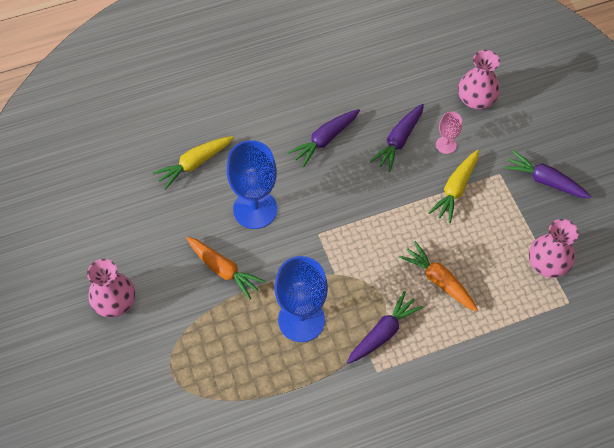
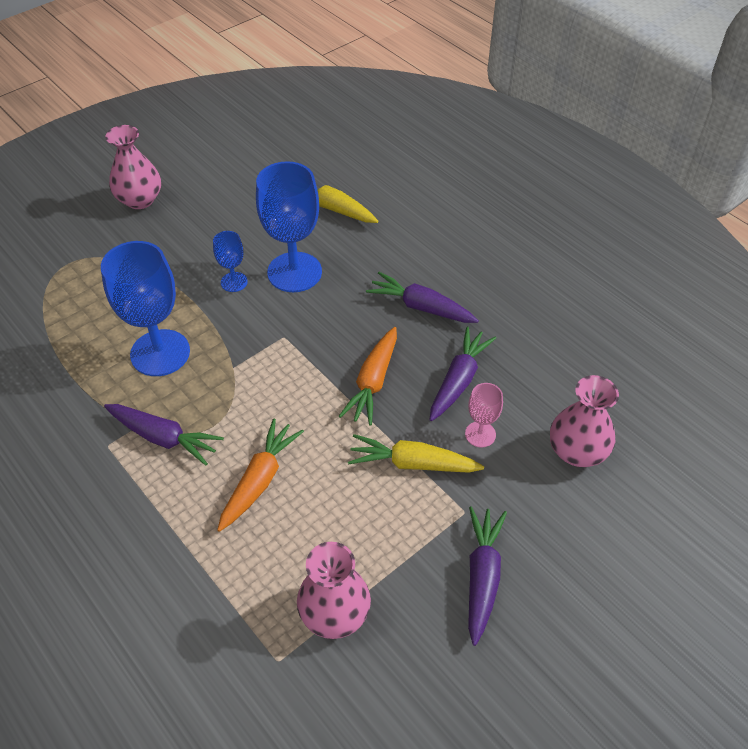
camera: 70 degrees right, 10 degrees down
orange carrot [186,237,266,300] -> orange carrot moved to [339,327,397,426]
purple carrot [370,104,424,172] -> purple carrot turned 105 degrees clockwise [430,327,496,421]
none -> blue goblet [213,231,248,292]

